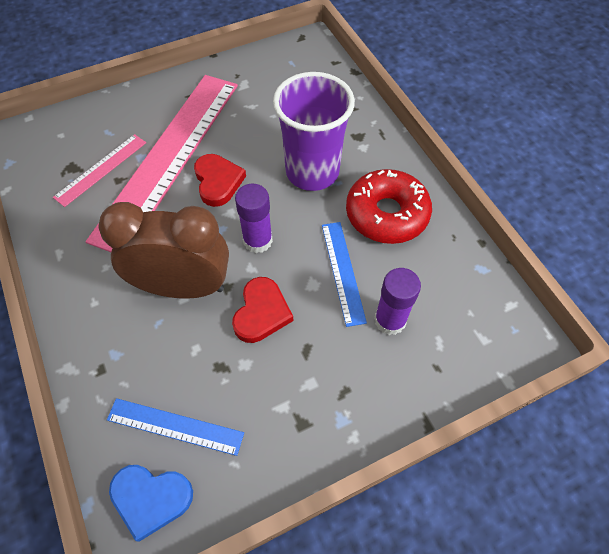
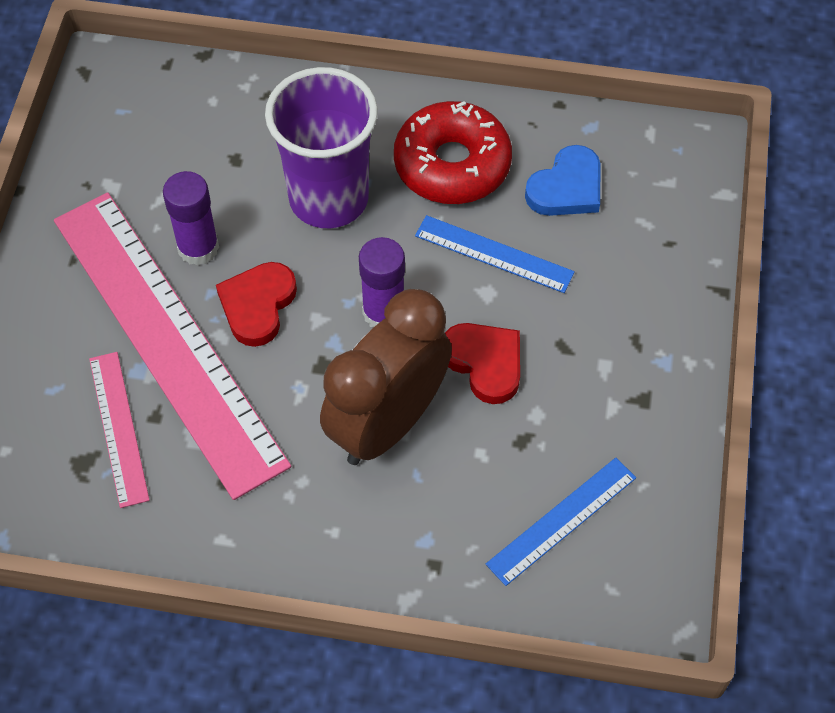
camera: 55 degrees left, 0 degrees up
blue heart [109,465,193,542] -> blue heart moved to [525,145,600,216]
red heart [194,154,246,207] -> red heart turned 90 degrees counterclockwise [216,262,297,347]
purple glue stick [374,268,421,335] -> purple glue stick moved to [163,171,219,266]

